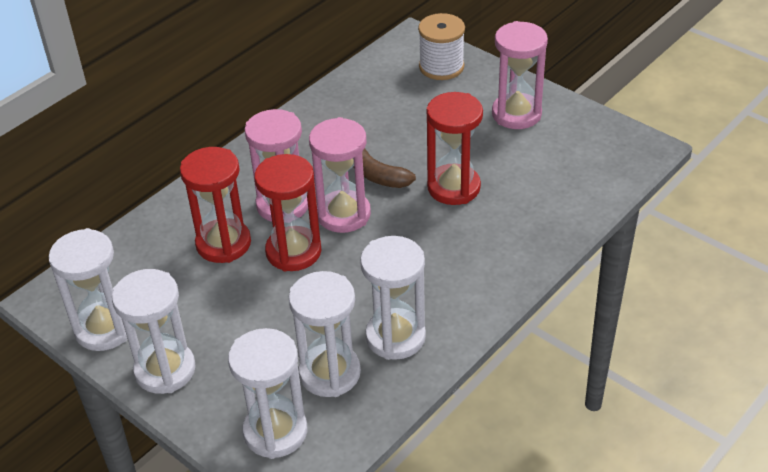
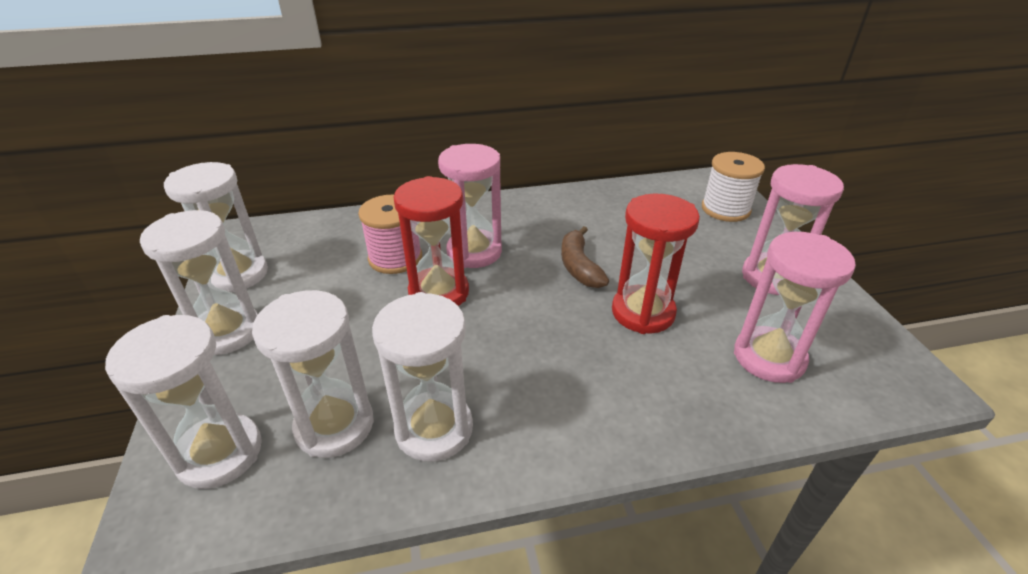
camera: 35 degrees right, 5 degrees down
red hourglass [180,147,251,263] -> pink spool [358,195,422,274]
pink hourglass [309,117,371,233] -> pink hourglass moved to [734,232,856,383]

